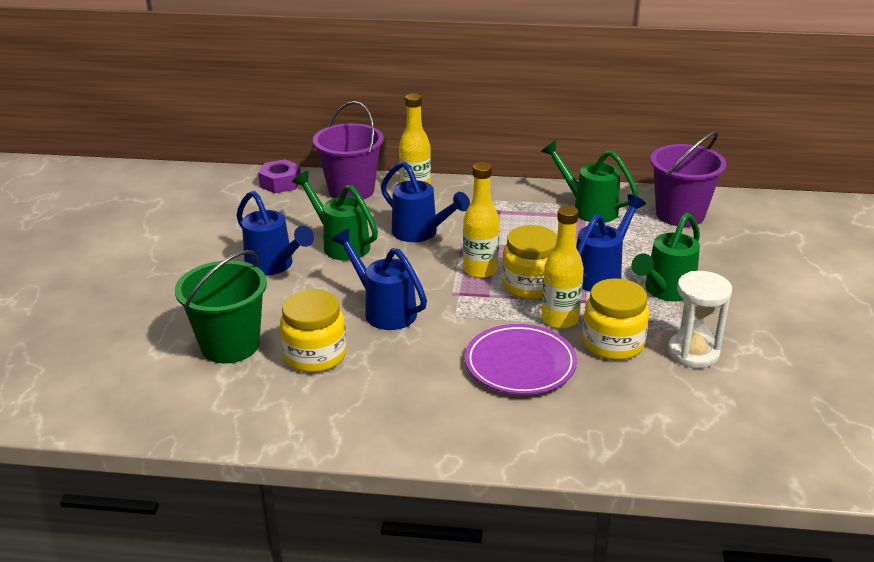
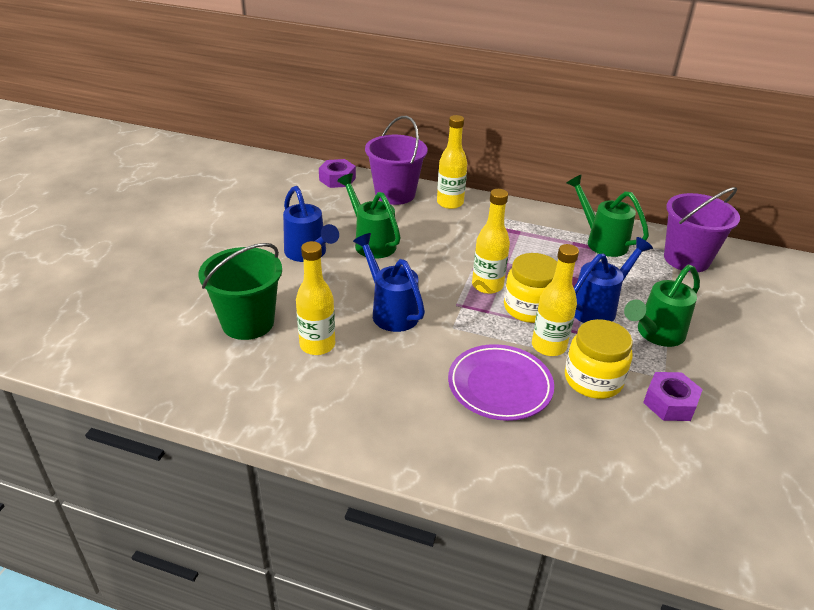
camera: 10 degrees right, 5 degrees up
yellow jar [280,290,346,373] -> yellow bottle [296,241,335,355]
blue watering can [381,161,470,242] -> none
white hourglass [668,271,732,368] -> purple nut [643,372,703,421]

